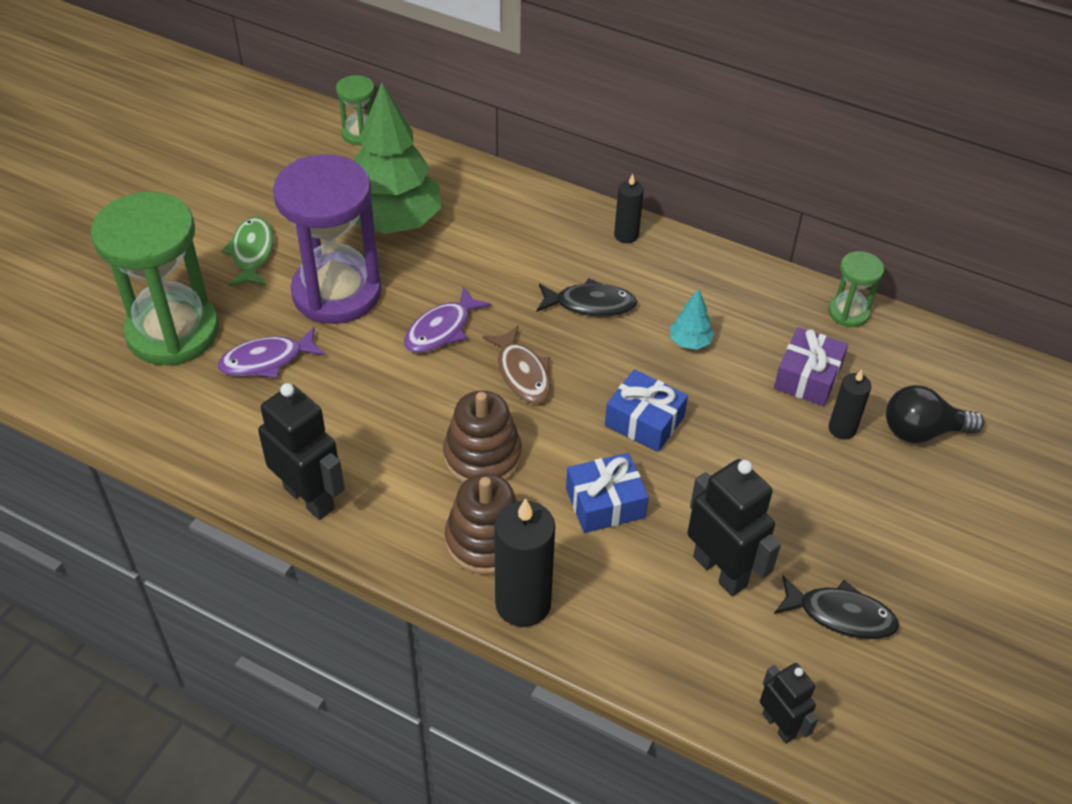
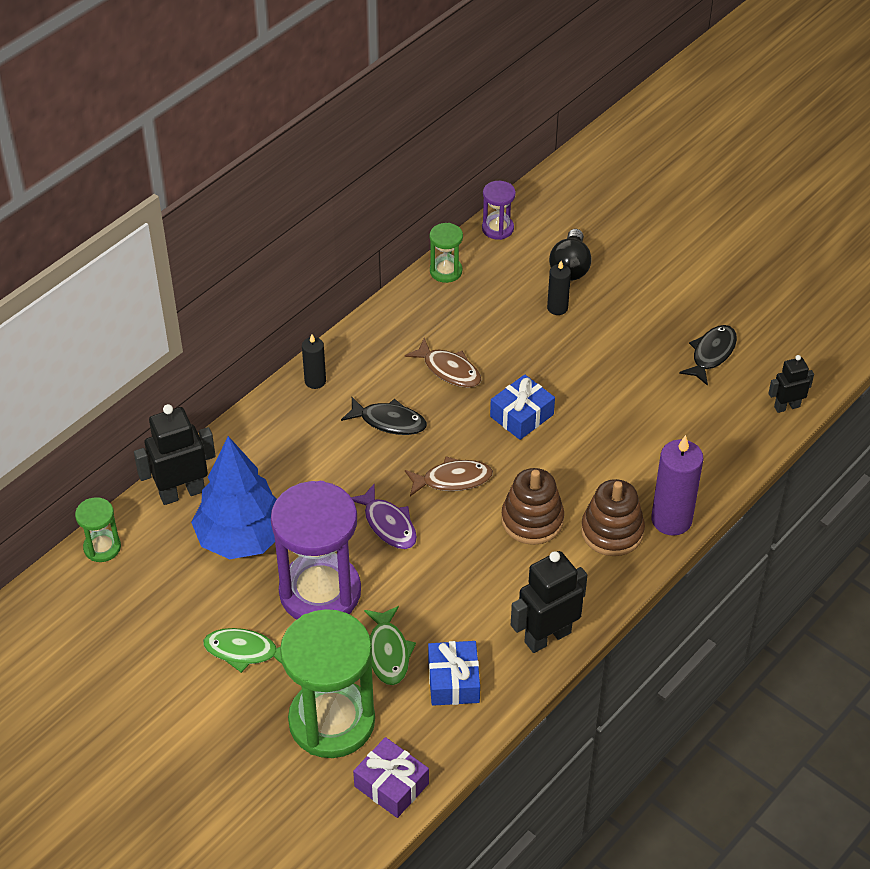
camera: 75 degrees left, 0 degrees up
purple fish [217,327,325,378] -> green fish [364,606,416,685]
green tree [353,82,441,234] -> blue tree [191,436,277,559]
black candle [494,498,555,627] -> purple candle [651,435,703,536]
black fish [536,278,637,316] -> black fish turned 90 degrees clockwise [341,397,427,435]
blue gift [566,453,649,533] -> blue gift moved to [428,641,480,706]
turquoise tree [670,289,714,350] -> brown fish [405,338,481,388]
black robot [687,459,781,596] -> black robot moved to [134,404,215,505]
purple gift [774,327,848,406] -> purple gift moved to [353,737,429,818]
none -> purple hourglass [482,181,516,240]

